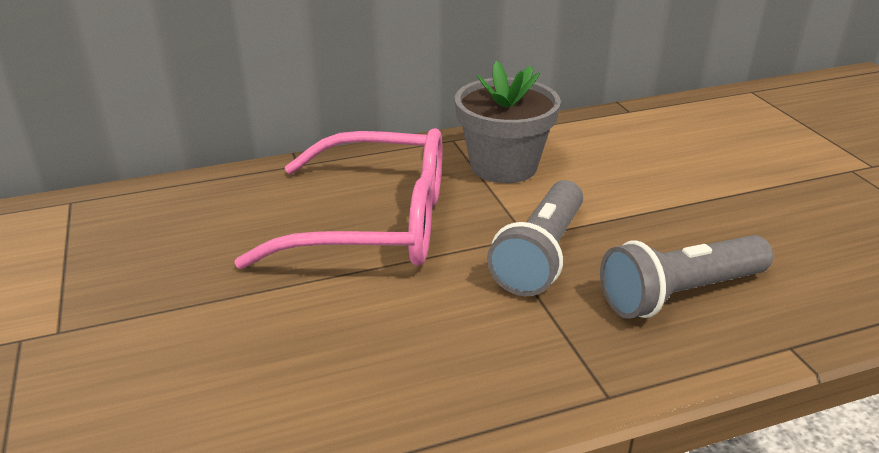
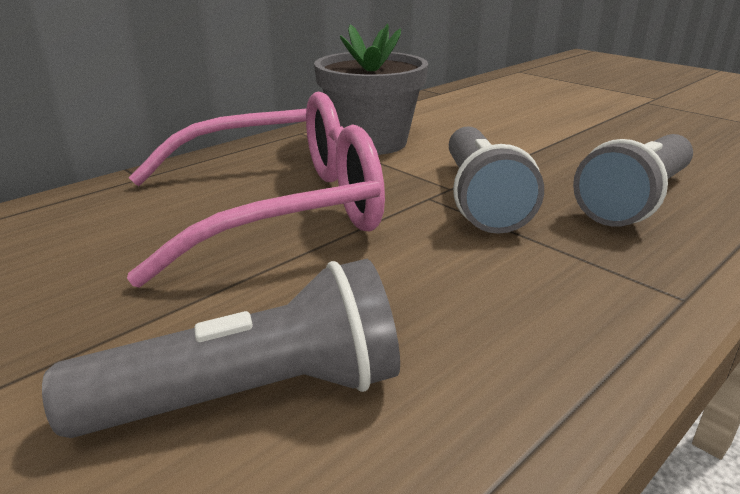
camera: 25 degrees left, 5 degrees down
none -> grey flashlight [42,259,400,438]

